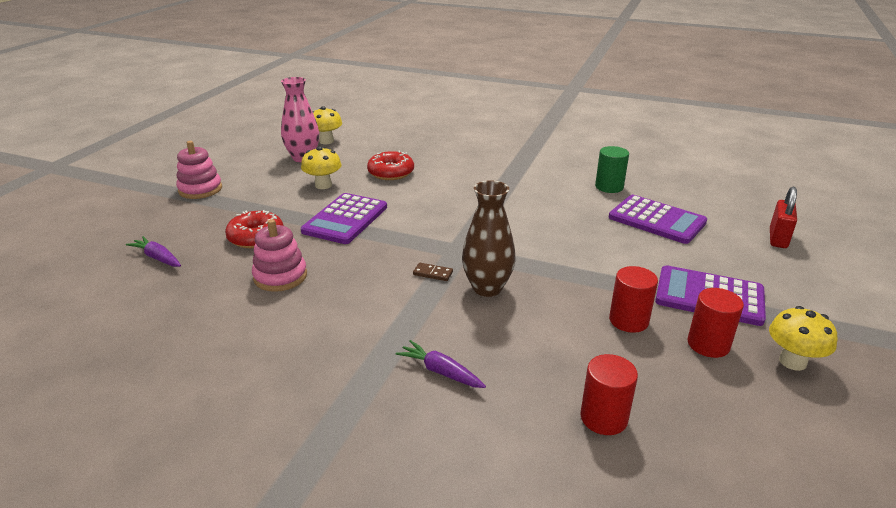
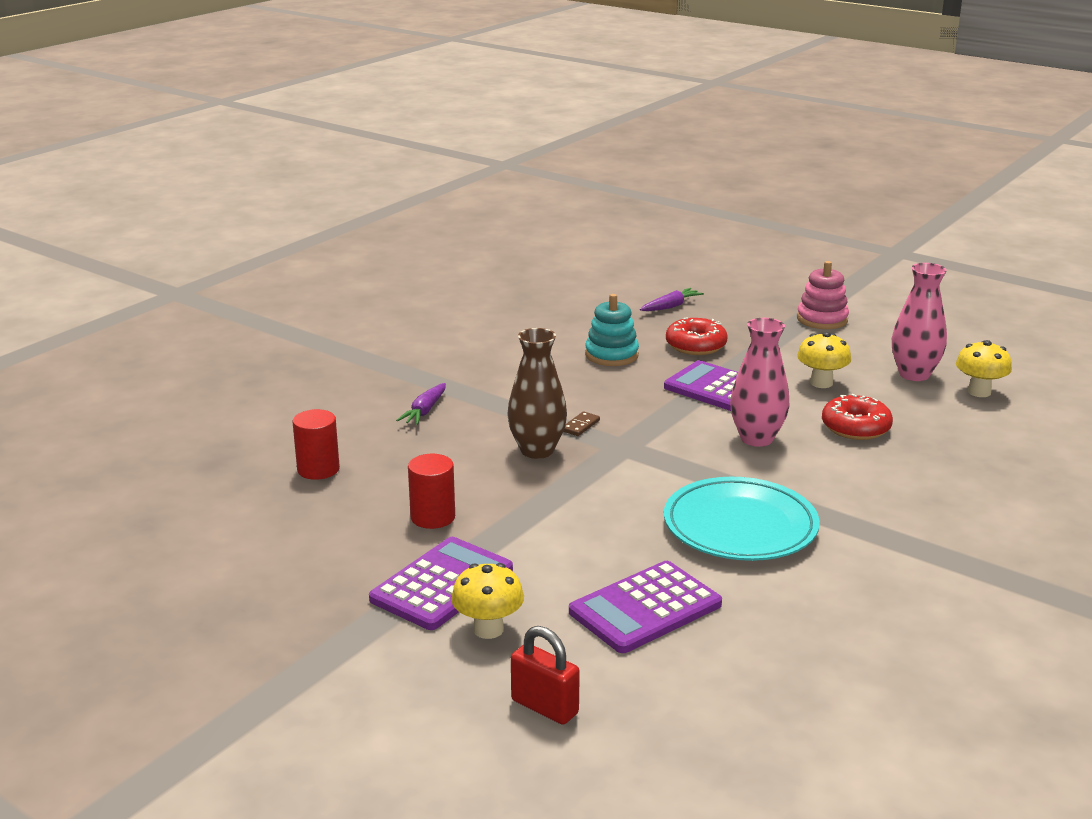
camera: 105 degrees right, 5 degrees down
pink stacking toy [252,219,307,292] -> turquoise stacking toy [585,294,639,366]
purple carrot [396,340,486,388] -> purple carrot turned 150 degrees clockwise [396,383,446,425]
green cylinder [595,146,629,193] -> none
red cylinder [688,288,744,358] -> none
yellow mushroom [769,306,837,371] -> yellow mushroom moved to [451,563,524,639]
none -> turquoise plate [664,477,820,561]
none -> pink vase [730,318,789,447]

